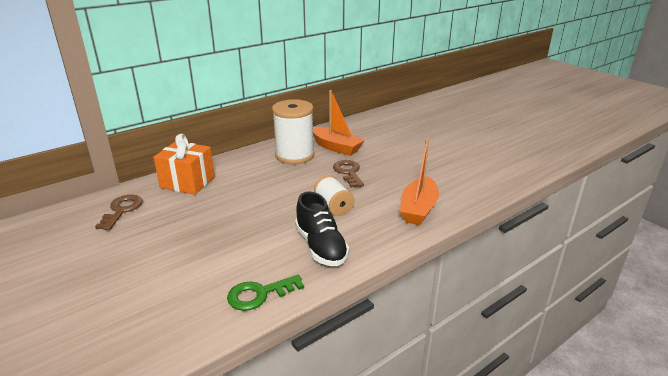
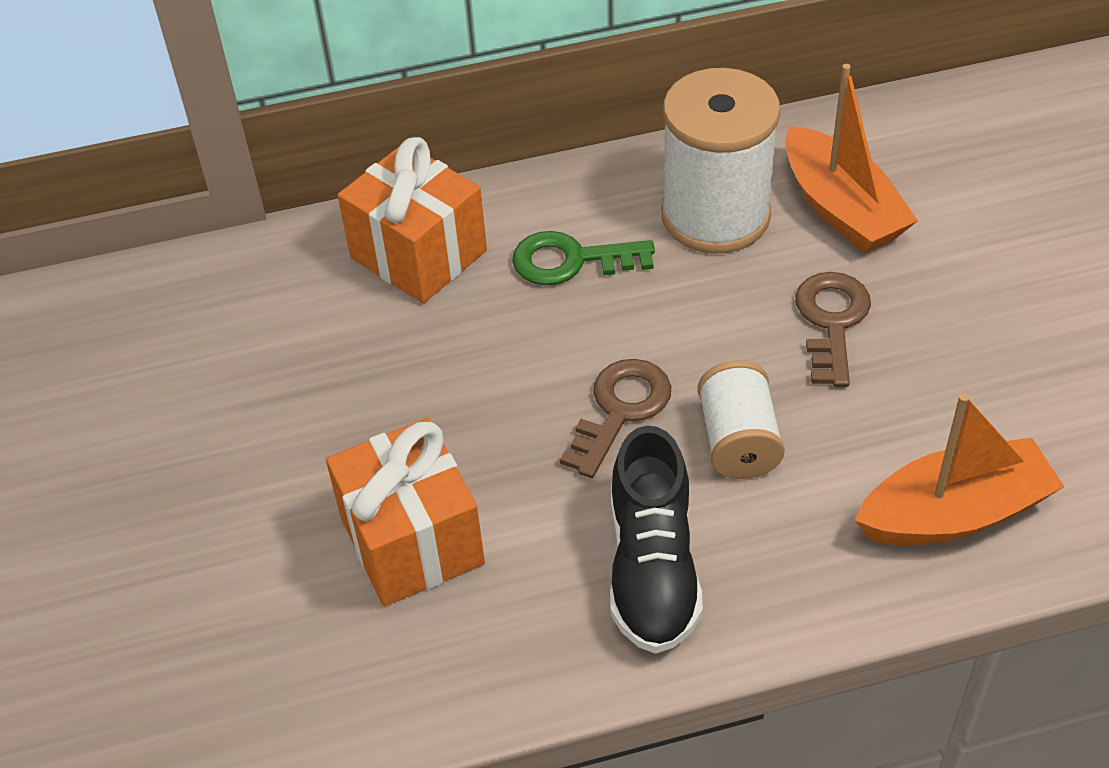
camera: 25 degrees right, 20 degrees up
brown key [95,195,143,230] -> brown key moved to [560,359,671,478]
green key [227,275,304,311] -> green key moved to [512,231,655,285]
orange boat [400,139,439,225] -> orange boat turned 150 degrees counterclockwise [855,393,1065,545]
none -> orange gift [326,418,485,606]

